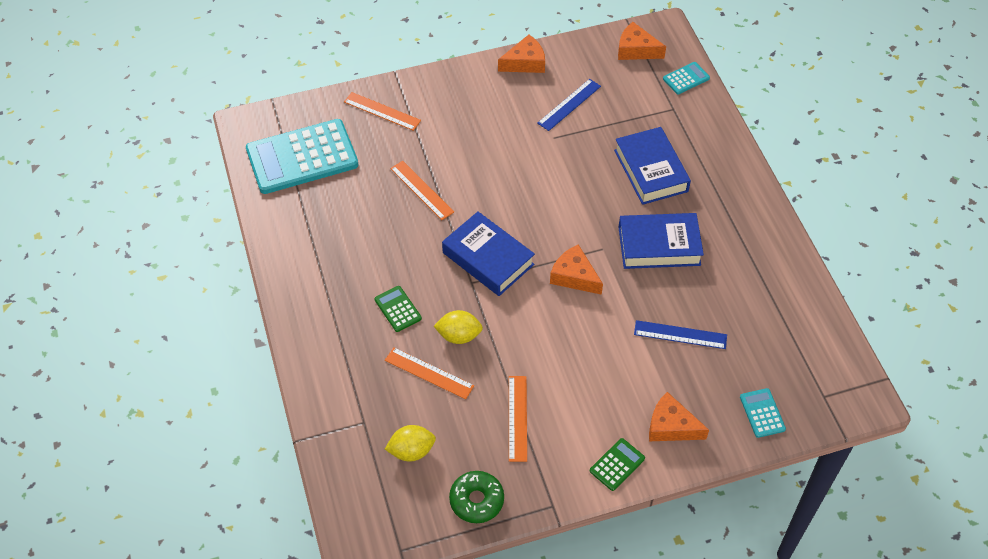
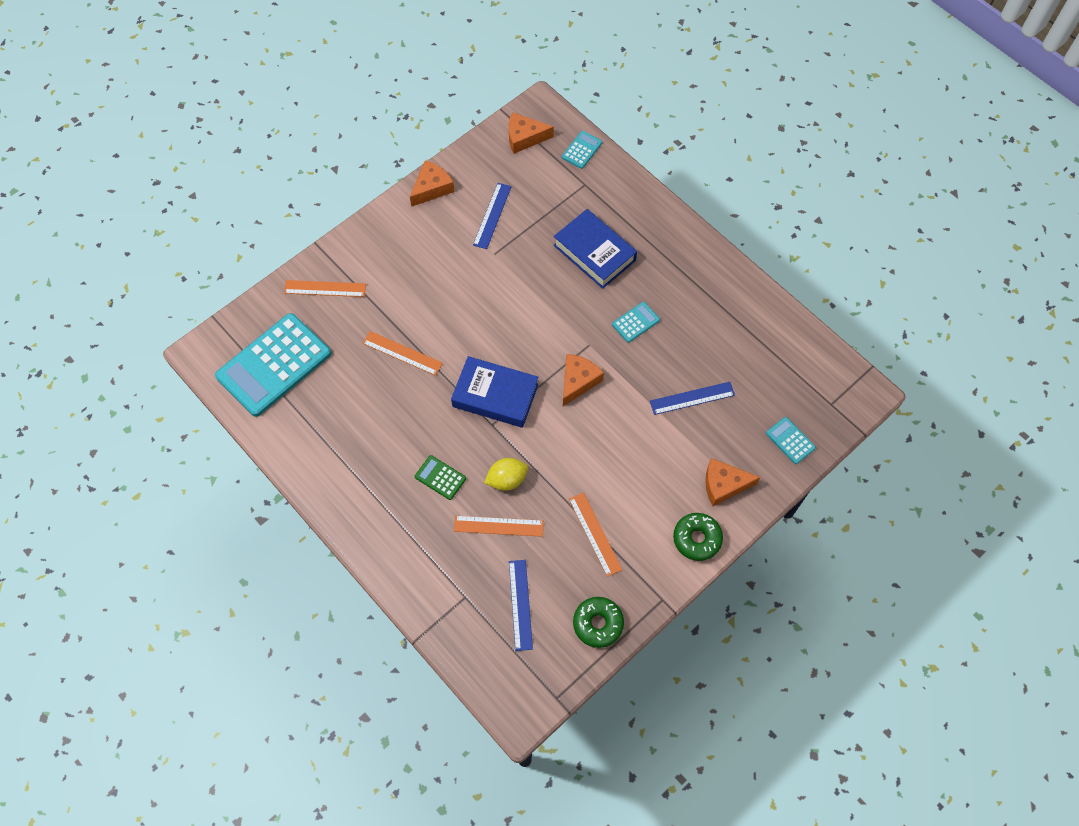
camera: 25 degrees left, 10 degrees up
yellow lemon [385,425,436,461] -> blue ruler [509,560,533,651]
orange cheese [550,244,603,295] -> orange cheese turned 105 degrees clockwise [563,354,604,406]
green calculator [590,438,645,491] -> green donut [673,513,723,561]
blue book [618,213,704,269] -> turquoise calculator [612,302,660,343]

